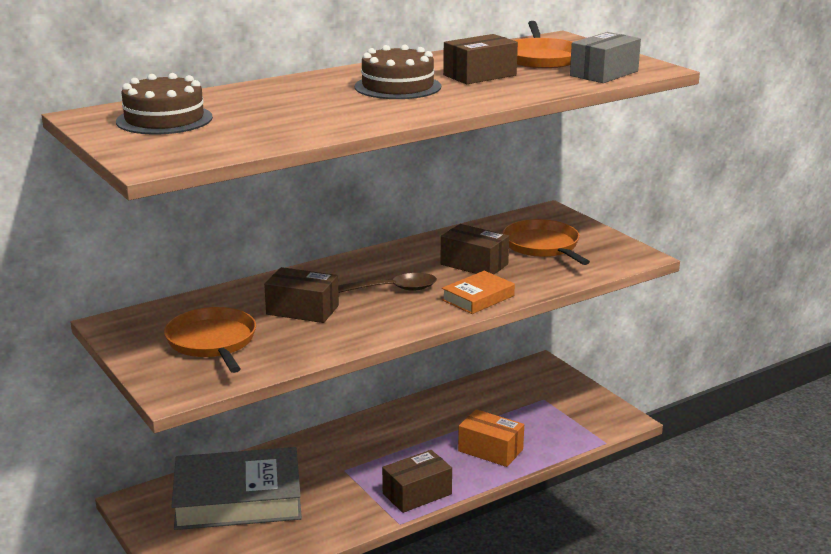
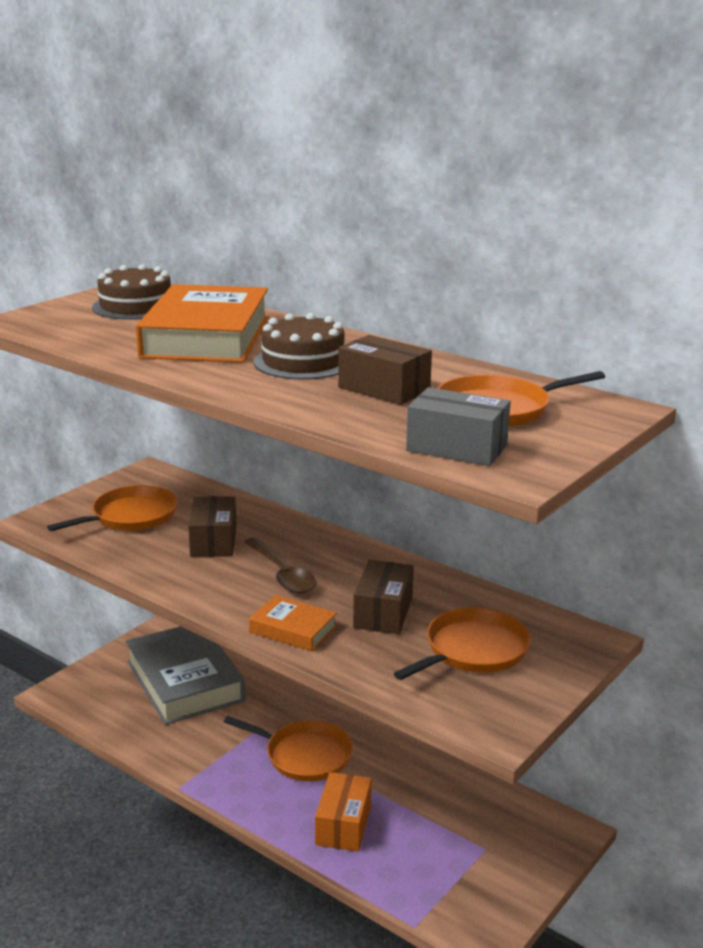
camera: 70 degrees right, 0 degrees up
brown box [382,450,452,513] -> none
none -> orange book [136,284,269,363]
none -> orange pan [224,716,353,781]

